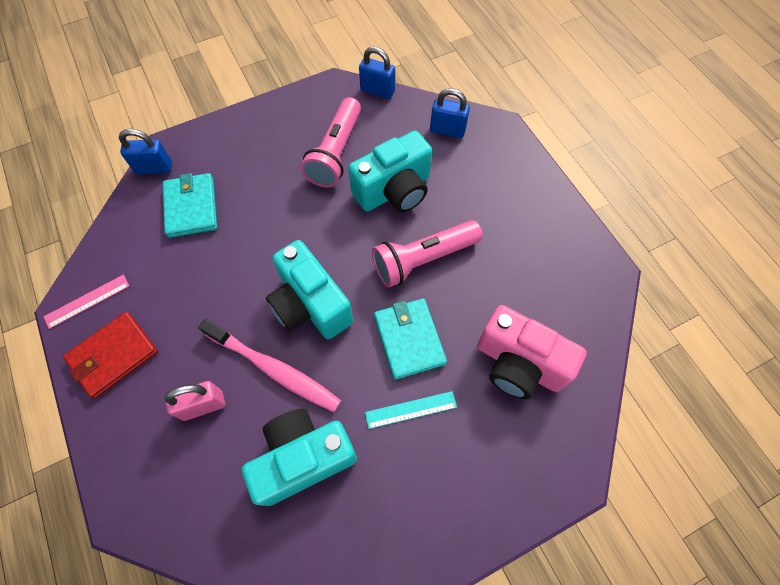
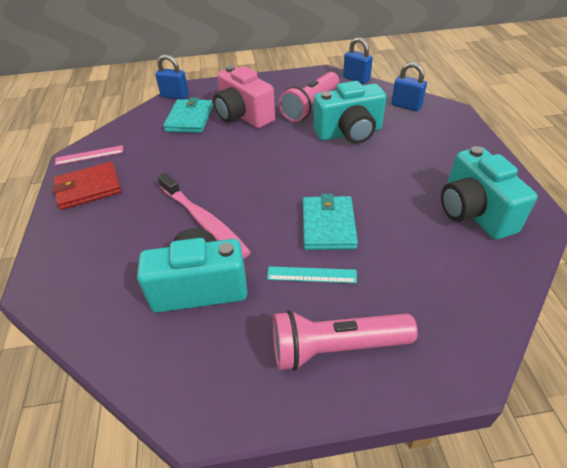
camera: 20 degrees right, 20 degrees down
pink padlock [164,381,225,421] -> none
turquoise camera [266,240,353,339] -> turquoise camera moved to [441,146,538,240]
pink flashlight [372,220,483,288] -> pink flashlight moved to [273,310,418,371]
pink camera [477,305,587,400] -> pink camera moved to [213,65,275,128]

